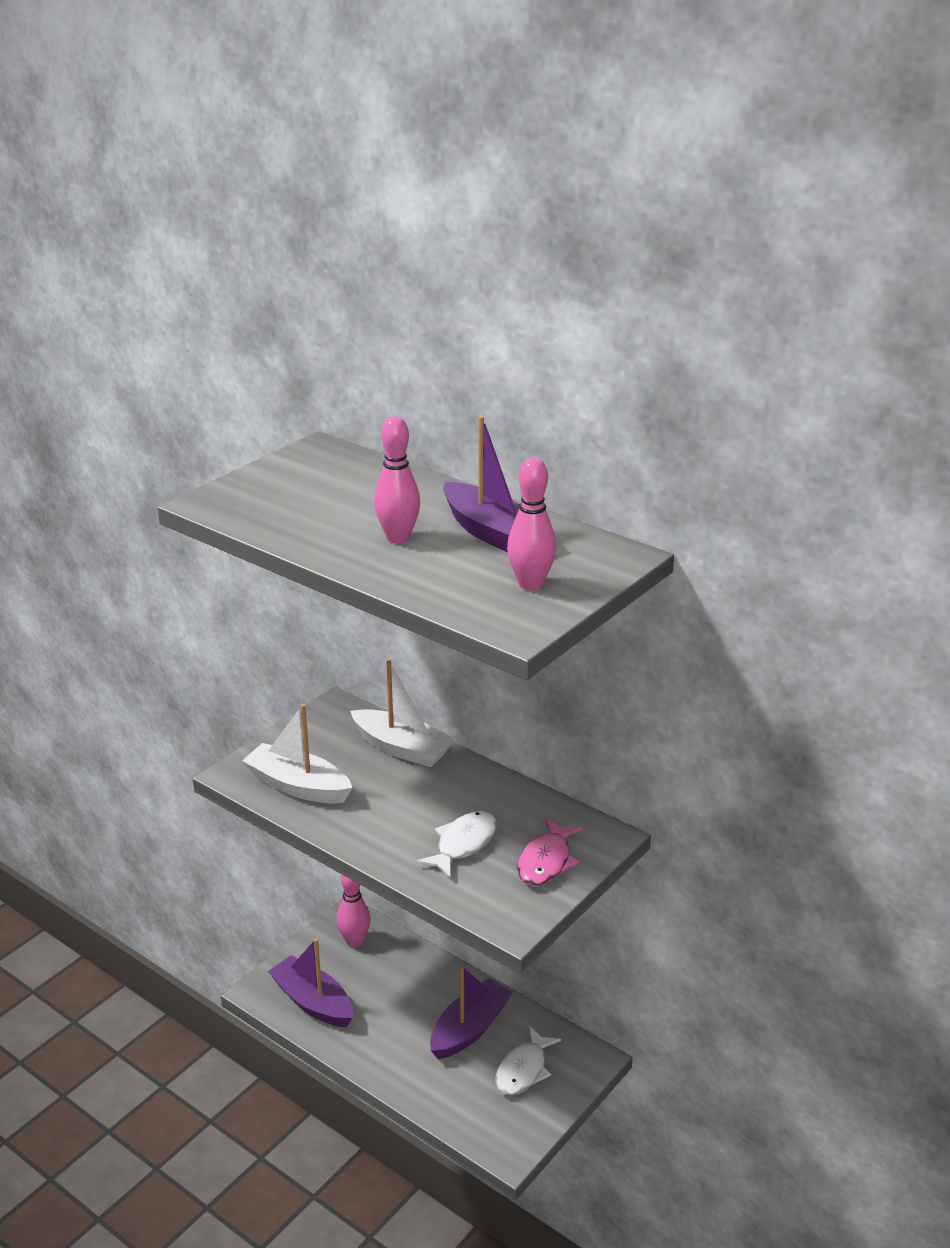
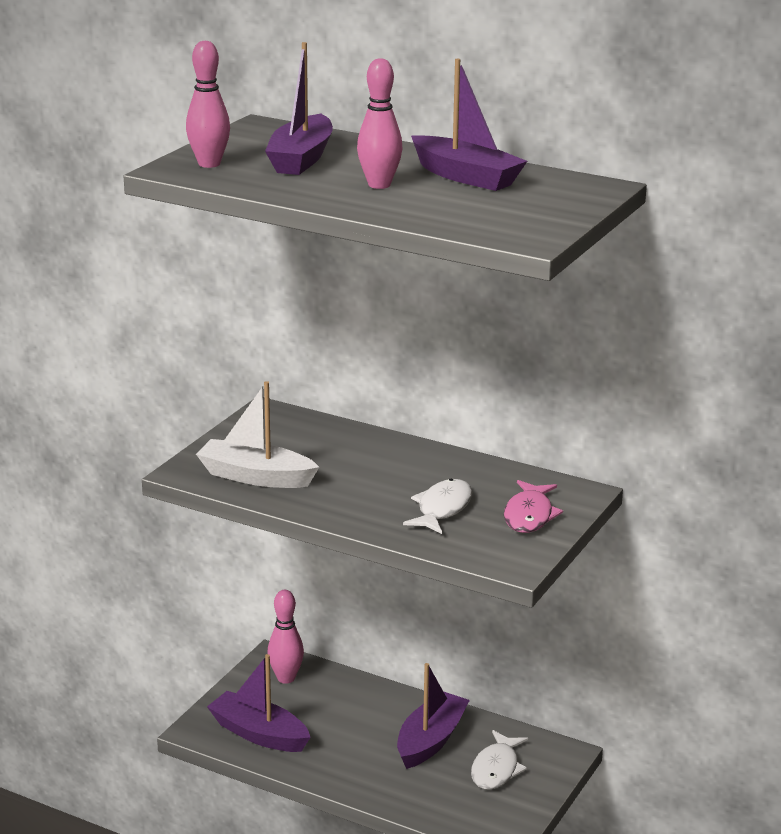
camera: 10 degrees left, 5 degrees down
white boat [350,660,455,767] -> none
pink bowling pin [507,458,556,591] -> pink bowling pin moved to [186,41,230,168]
none -> purple boat [265,42,333,175]

